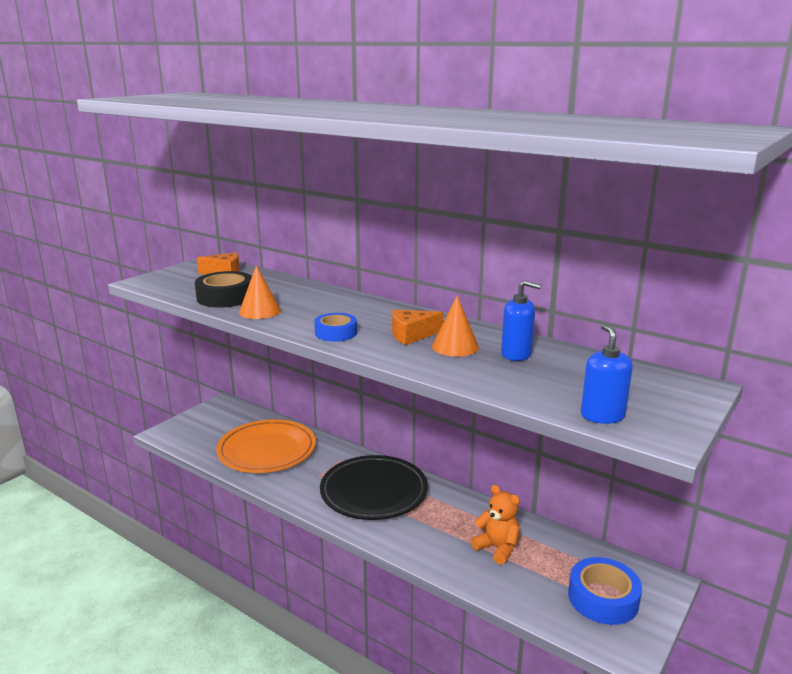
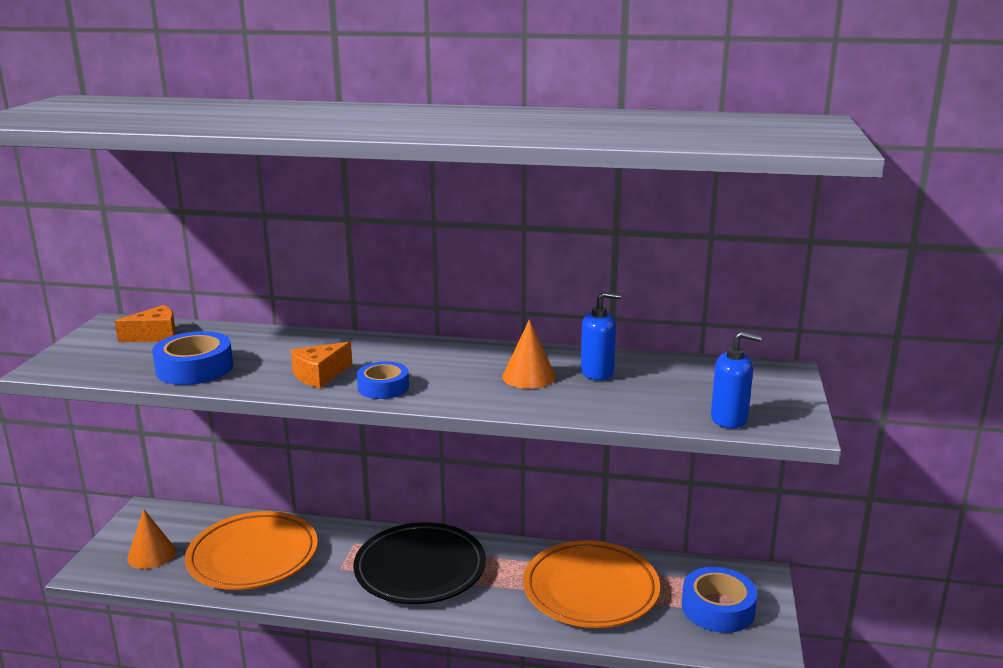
camera: 25 degrees left, 0 degrees up
black tape [195,271,252,308] -> blue tape [152,331,233,385]
orange cone [239,265,281,319] -> orange cone moved to [127,509,176,569]
orange cheese [392,309,443,345] -> orange cheese moved to [291,342,352,388]
orange teddy bear [471,485,520,565] -> orange plate [523,540,660,628]
blue soap dispenser [581,324,633,424] -> blue soap dispenser turned 135 degrees clockwise [711,331,762,428]

